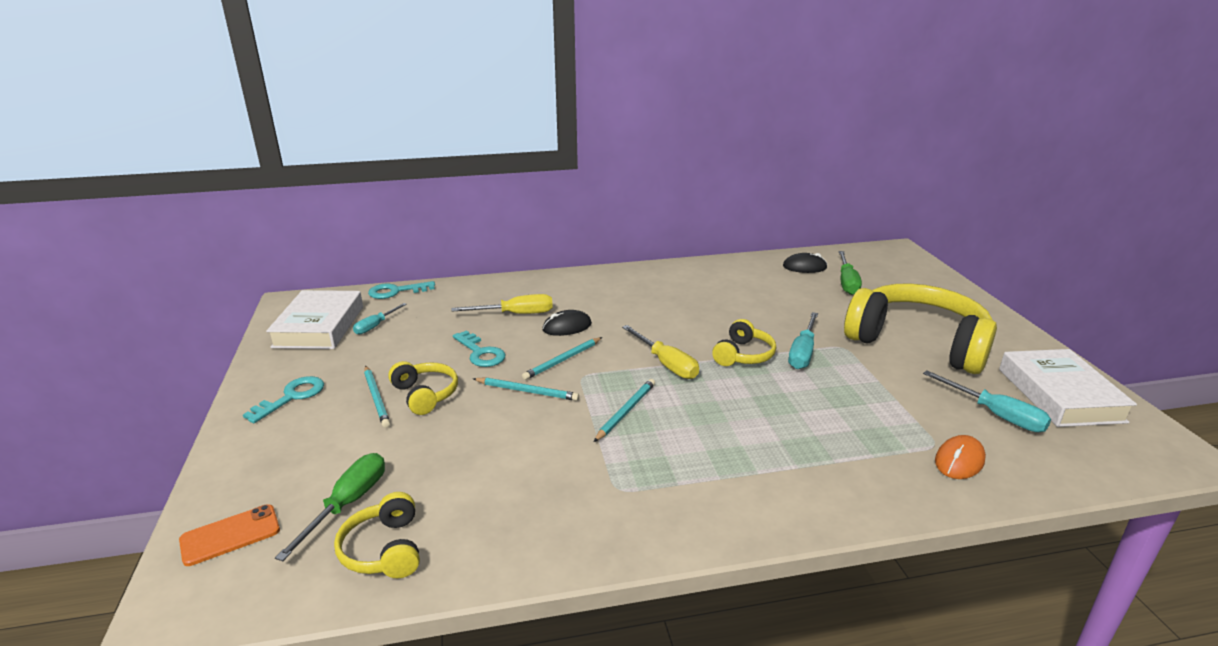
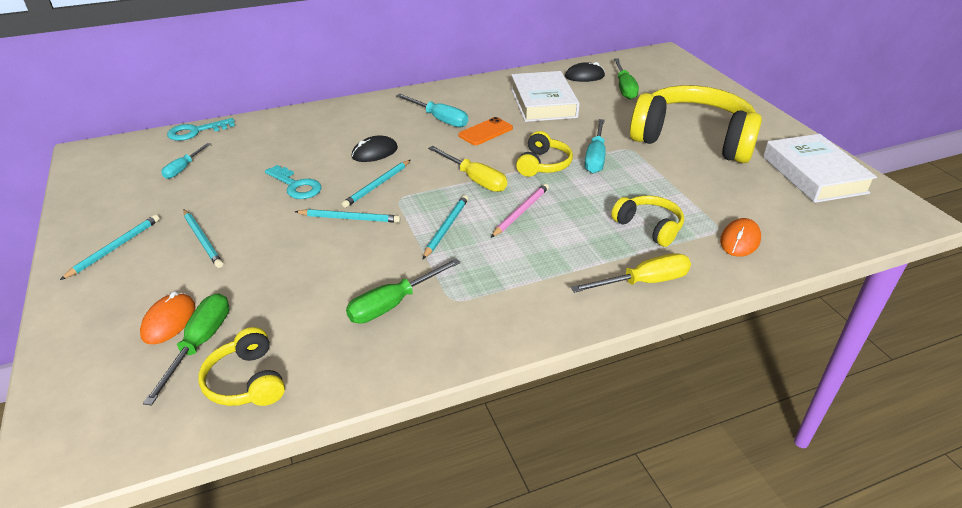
camera: 10 degrees left, 10 degrees up
orange phone [179,505,280,566] -> orange phone moved to [458,117,513,145]
turquoise key [243,376,324,423] -> turquoise pencil [60,215,160,280]
white book [266,290,363,349] -> white book moved to [511,71,580,122]
yellow headphones [388,361,458,415] -> yellow headphones moved to [611,195,684,247]
yellow screwdriver [451,294,553,314] -> yellow screwdriver moved to [571,253,691,293]
turquoise screwdriver [923,371,1051,432] -> turquoise screwdriver moved to [396,94,468,127]
none -> orange mouse [140,291,196,344]
none -> green screwdriver [346,258,461,324]
none -> pink pencil [491,184,549,238]

